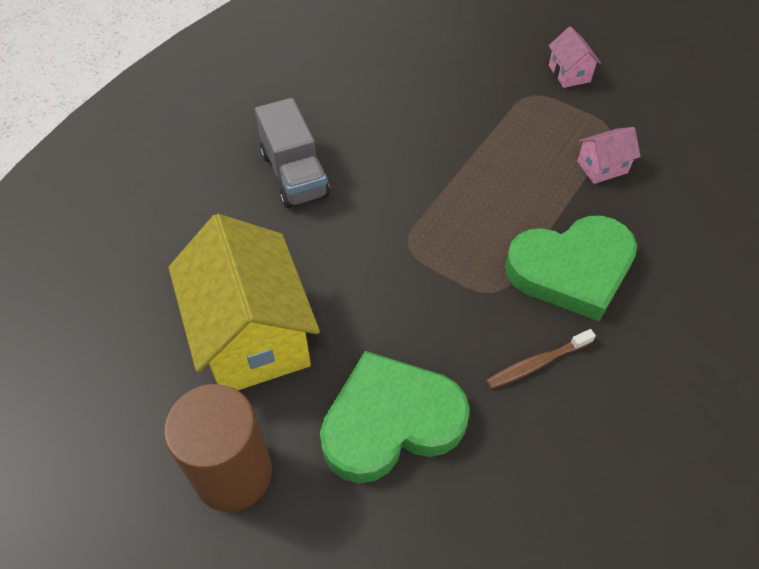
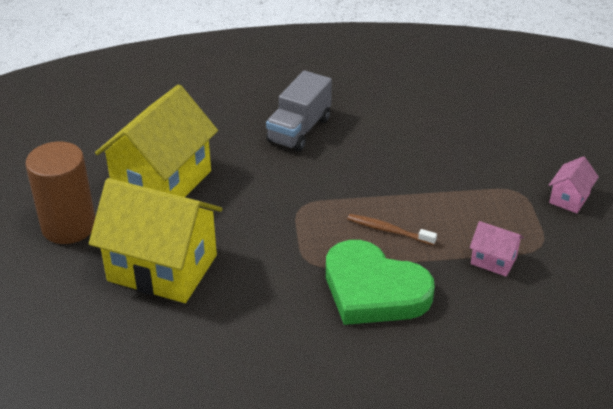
camera: 50 degrees right, 15 degrees down
green heart [320,351,470,483] -> yellow house [89,178,222,303]
brown toothbrush [486,329,596,389] -> brown toothbrush moved to [347,214,437,245]

